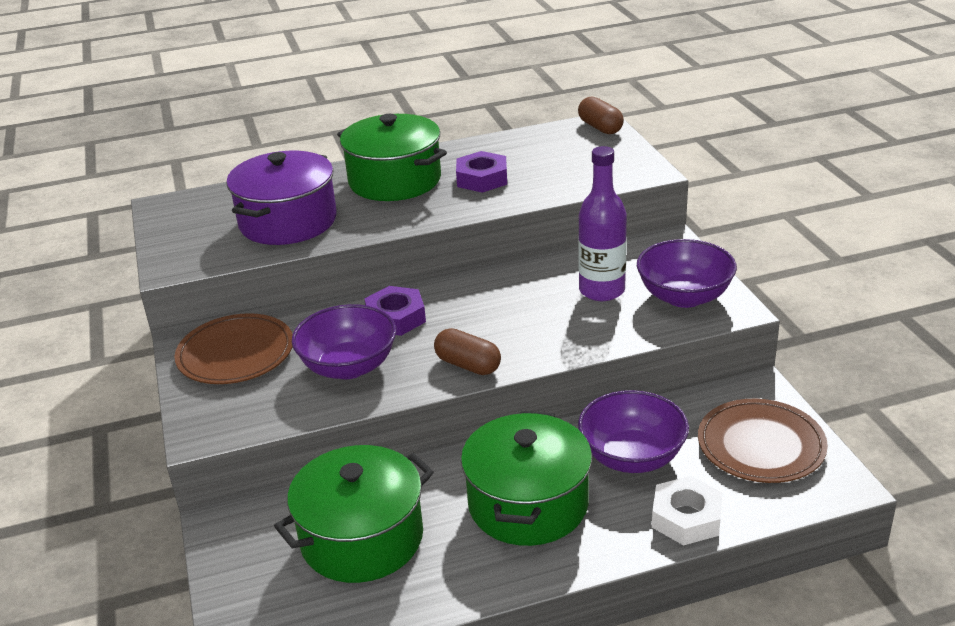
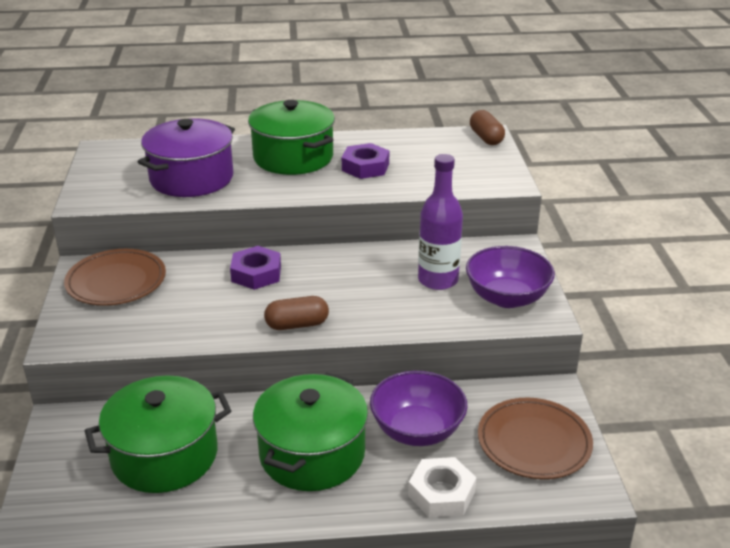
camera: 10 degrees right, 0 degrees up
purple bowl [292,304,396,379] -> none
brown capsule [434,328,501,375] -> brown capsule turned 60 degrees counterclockwise [264,296,329,330]

